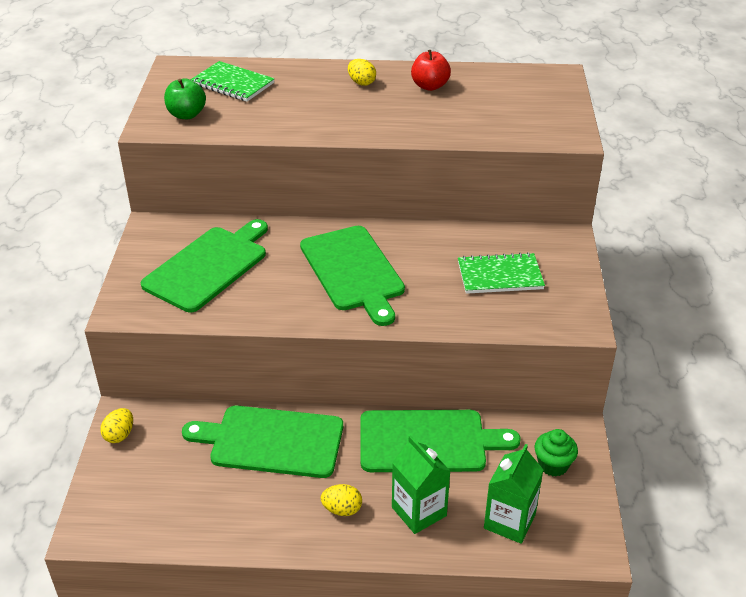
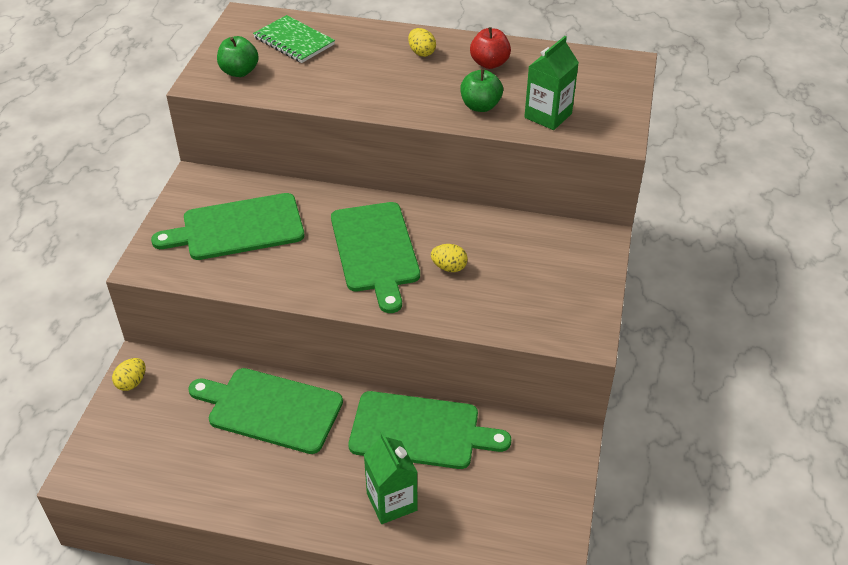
camera: 10 degrees right, 5 degrees up
green cutting board [141,219,268,312] -> green cutting board turned 150 degrees counterclockwise [151,193,304,260]
yellow egg [321,484,362,516] -> yellow egg moved to [431,244,468,272]
green notebook [458,252,545,294] -> none
green carton [484,444,544,544] -> green carton moved to [524,36,579,130]
green cupcake [535,429,578,477] -> none
none -> green apple [460,69,503,112]

